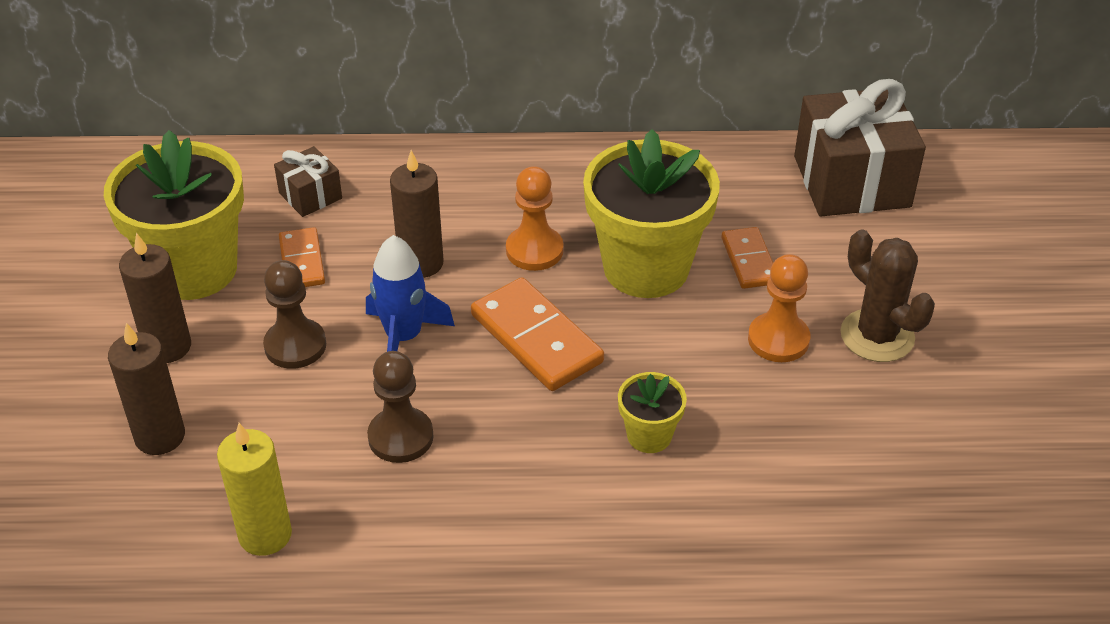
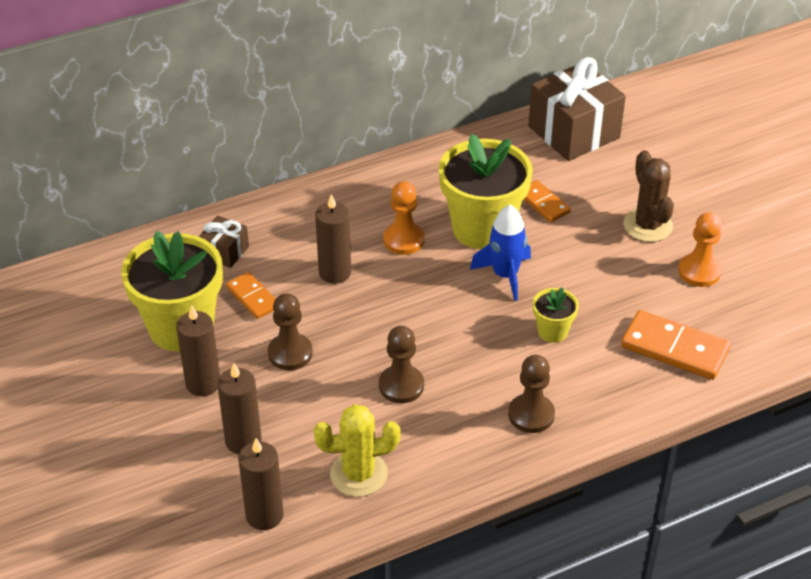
camera: 25 degrees left, 0 degrees up
yellow candle [217,423,292,556] -> yellow cactus [314,404,401,497]
blue rocket [366,235,455,352] -> blue rocket moved to [470,205,531,301]
orange domino [471,277,604,391] -> orange domino moved to [621,310,731,380]
orange pawn [748,254,810,362] -> orange pawn moved to [678,212,722,287]
brown cactus [840,229,935,362] -> brown cactus turned 45 degrees clockwise [623,150,674,242]
none -> brown candle [238,438,284,530]
none -> brown pawn [508,355,555,433]

